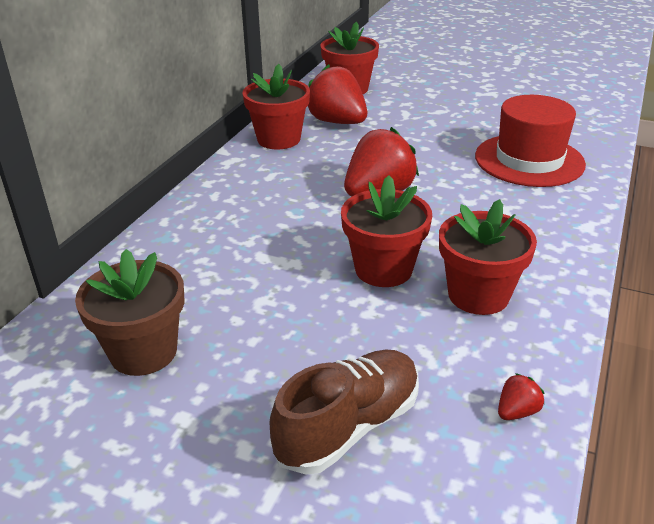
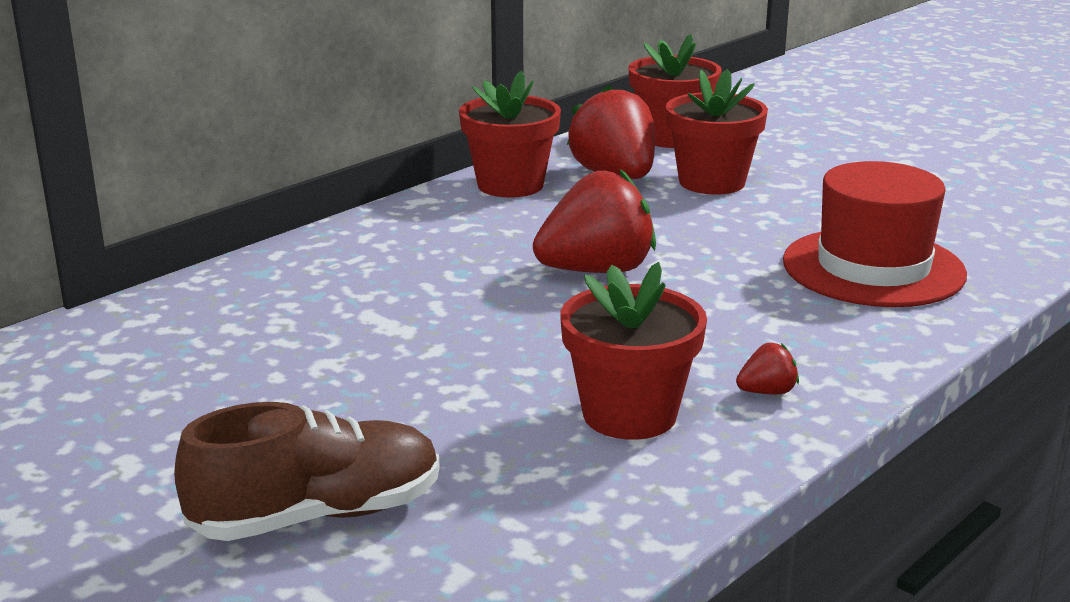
camera: 20 degrees right, 10 degrees down
brown flower pot [75,249,184,376] -> none
red flower pot [341,175,432,287] -> red flower pot moved to [666,69,768,195]
red strawberry [498,373,545,420] -> red strawberry moved to [736,343,799,394]

